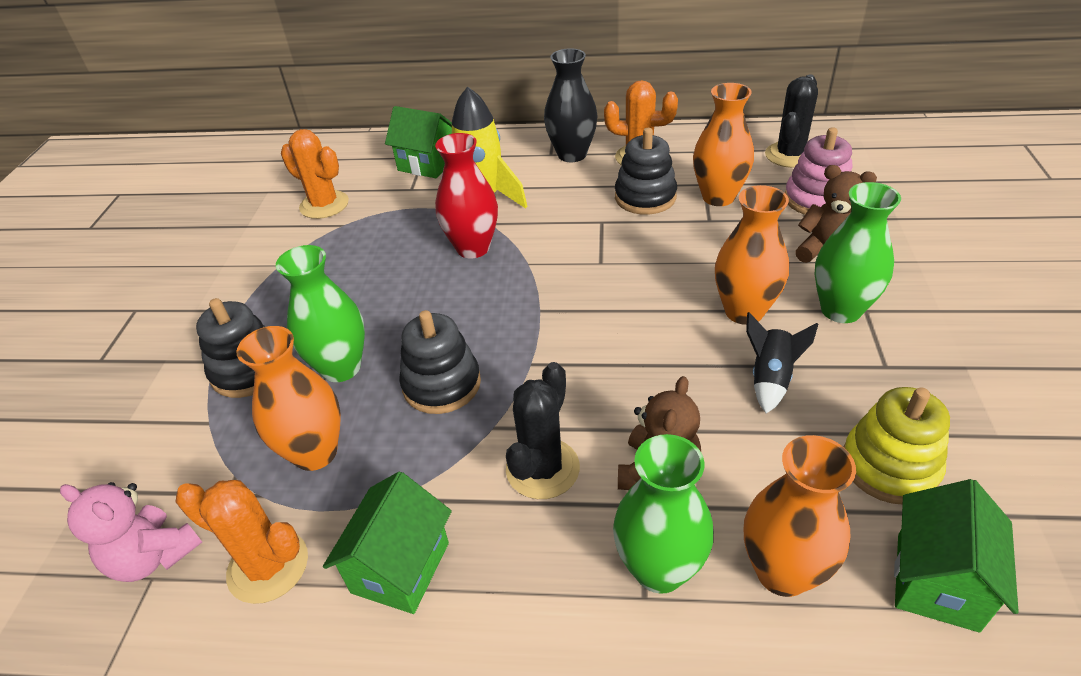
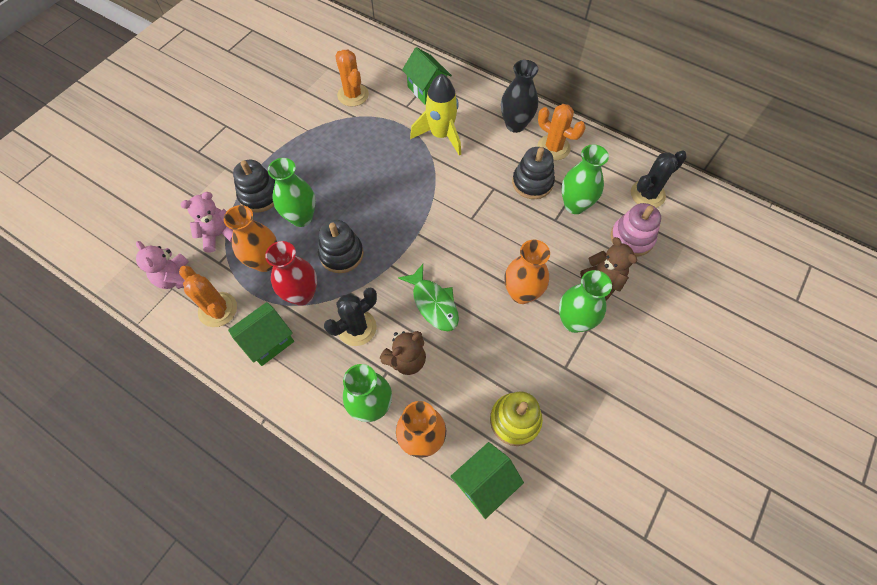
camera: 25 degrees right, 20 degrees up
red vase [435,133,498,258] -> red vase moved to [265,241,317,306]
orange vase [693,83,754,206] -> green vase [562,144,609,214]
black rocket [746,312,818,414] -> none
none -> pink teddy bear [180,192,233,253]
none -> green fish [398,264,459,331]

